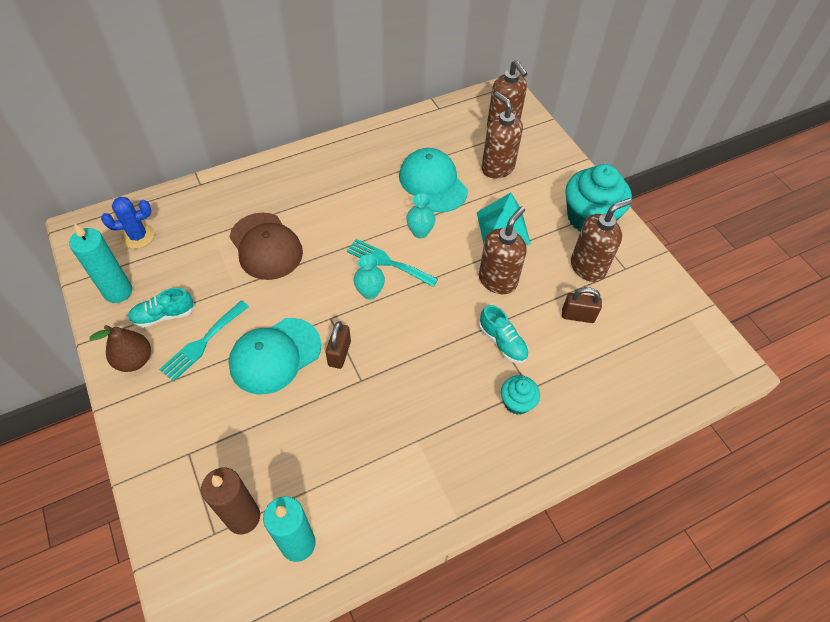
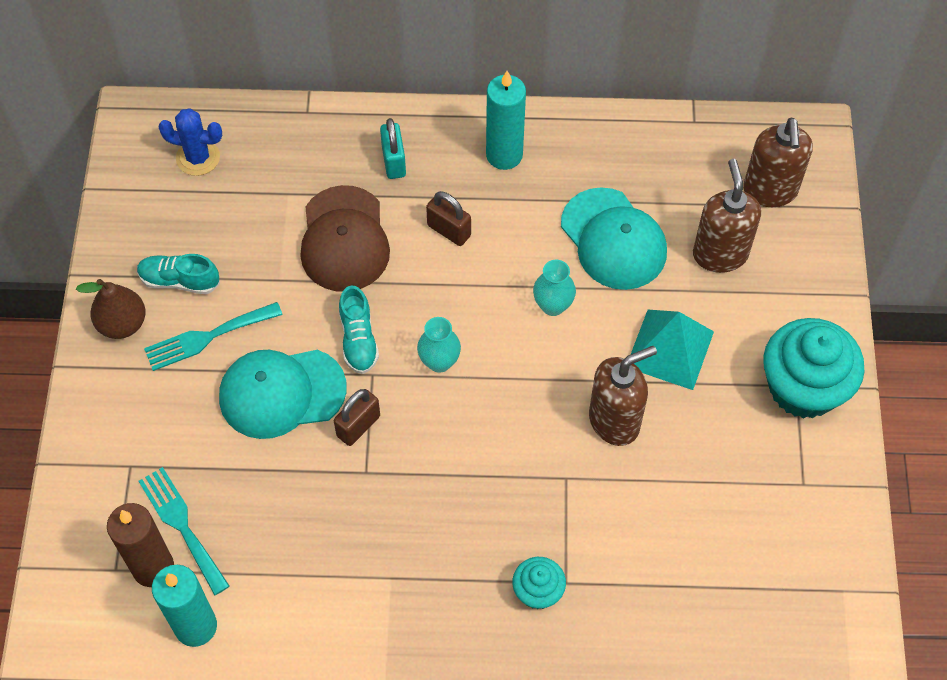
camera: 30 degrees right, 5 degrees up
turquoise candle [69,223,132,303] -> turquoise candle moved to [486,71,526,170]
turquoise fork [347,239,438,287] -> turquoise fork moved to [138,467,230,595]
turquoise cap [399,148,468,212] -> turquoise cap turned 150 degrees clockwise [561,187,667,290]
turquoise shoe [479,305,529,363] -> turquoise shoe moved to [339,286,379,374]
brown padlock [562,287,602,323] -> brown padlock moved to [426,191,471,246]
brown soap dispenser [571,198,632,282] -> none
none -> turquoise padlock [380,118,406,179]

